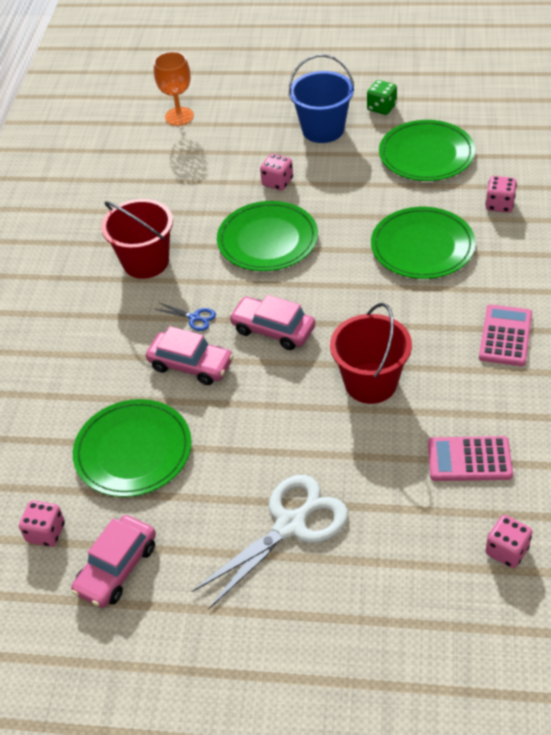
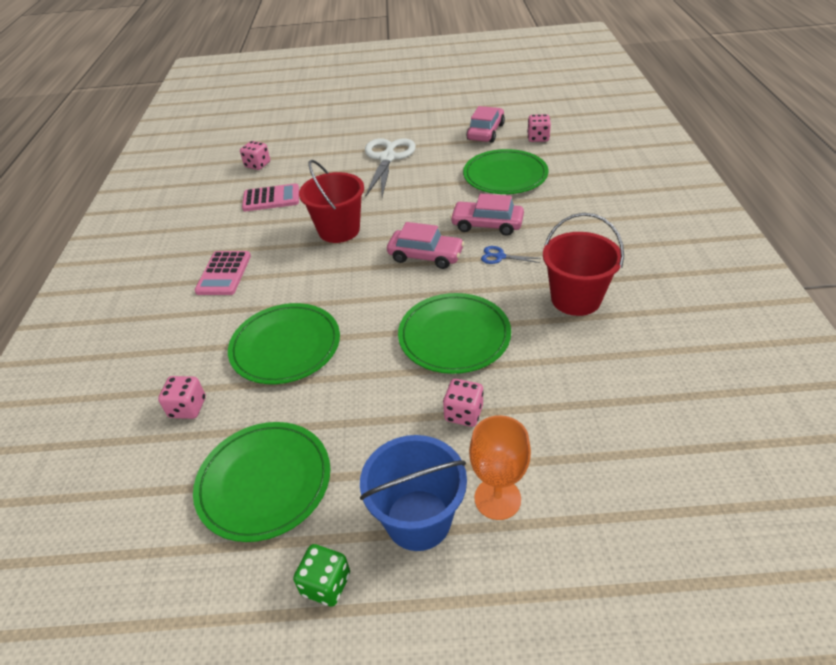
camera: 170 degrees right, 5 degrees down
orange goblet [154,52,194,126] -> orange goblet moved to [469,415,531,520]
white scissors [192,475,348,609] -> white scissors turned 150 degrees clockwise [365,138,416,197]

